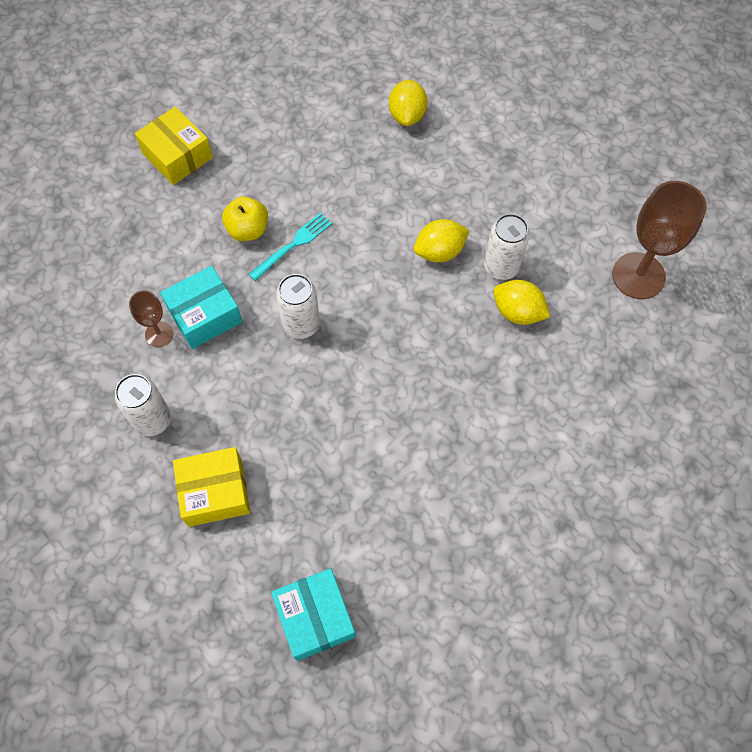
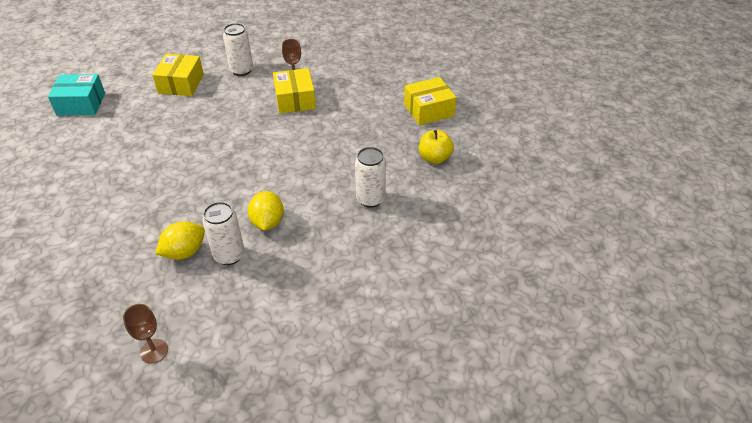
camera: 110 degrees right, 20 degrees down
turquoise box [160,266,242,349] -> yellow box [273,68,316,114]
yellow apple [222,196,268,241] -> yellow apple moved to [419,130,454,164]
turquoise fork [248,213,332,281] -> none
white can [276,274,320,339] -> white can moved to [355,147,386,208]
yellow lemon [389,80,428,126] -> none
brown goblet [612,181,707,299] -> brown goblet [123,304,168,363], size x0.52

